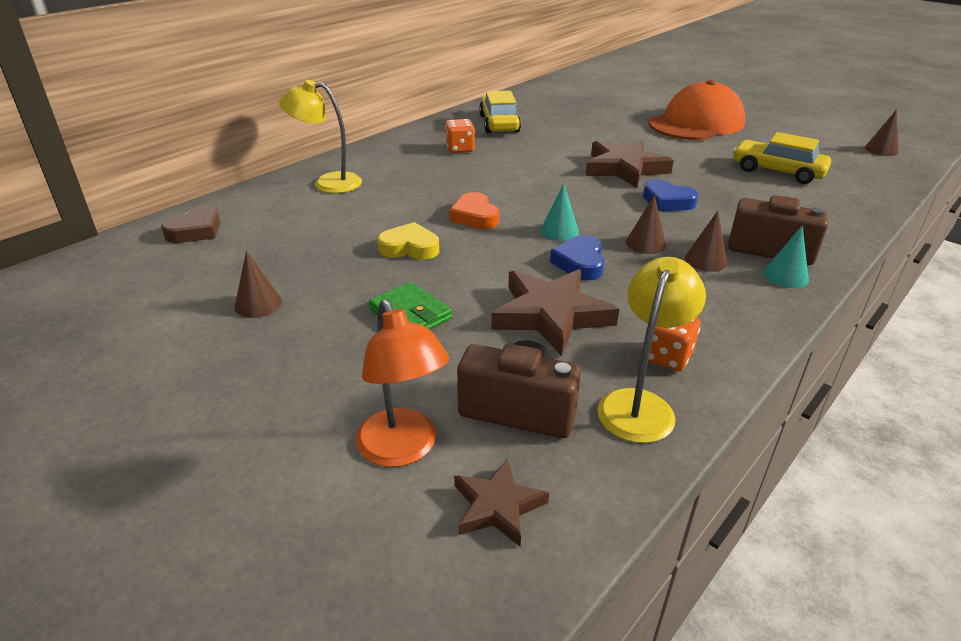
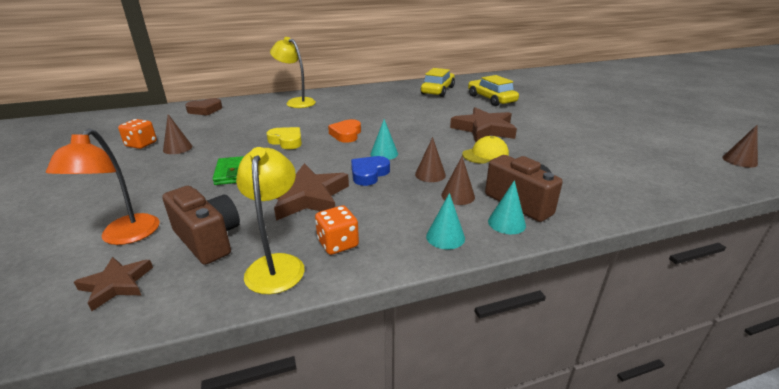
camera: 30 degrees right, 5 degrees down
orange dice [445,119,475,153] -> orange dice moved to [118,119,157,149]
yellow lamp [597,257,706,443] -> yellow lamp turned 60 degrees counterclockwise [236,147,305,294]
blue heart [643,180,699,211] -> yellow cap [462,136,509,164]
orange cap [648,80,745,140] -> none
yellow car [733,132,831,184] -> yellow car moved to [468,75,519,106]
none -> turquoise cone [426,193,465,249]

